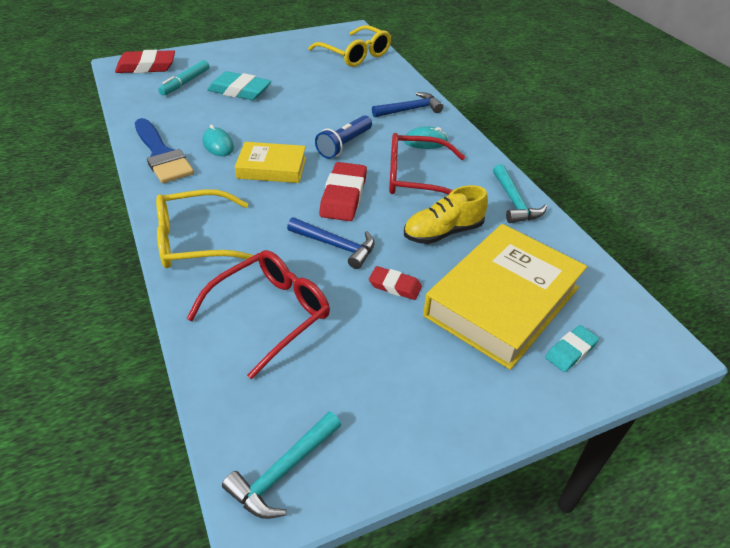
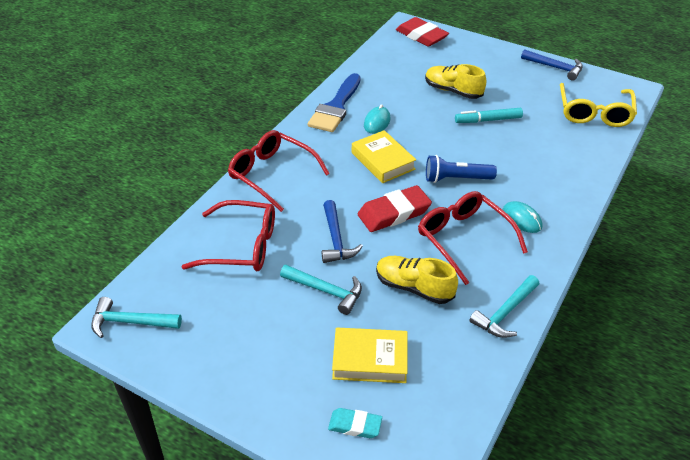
camera: 55 degrees right, 0 degrees up
yellow glasses [156,189,257,268] -> red glasses [228,130,330,212]
turquoise marker [158,60,209,96] -> turquoise marker moved to [455,108,523,123]
turquoise eraser [207,71,272,100] -> yellow shoe [425,64,487,99]
red eraser [369,266,422,300] -> turquoise hammer [280,265,362,315]
blue hammer [372,92,443,117] -> blue hammer moved to [521,49,583,81]
yellow book [423,224,587,370] -> yellow book [332,328,408,383], size x0.57

